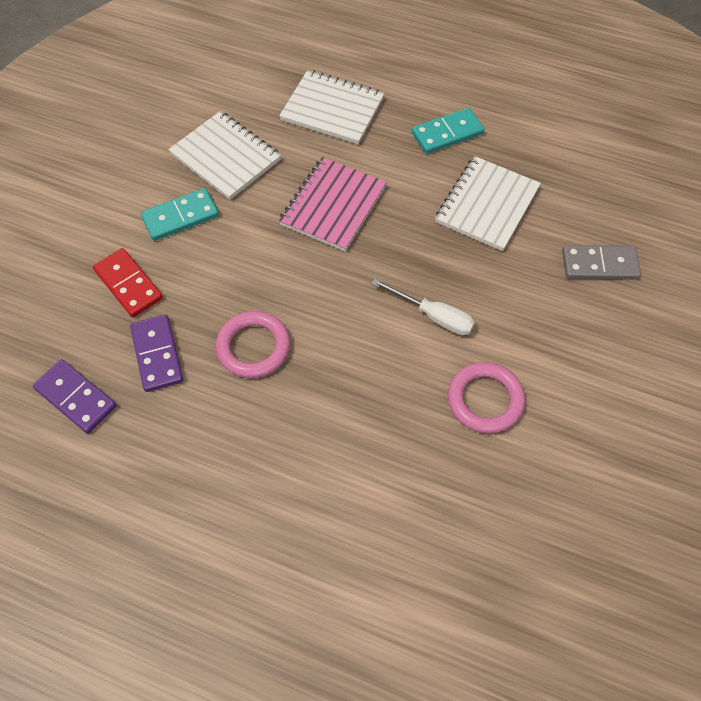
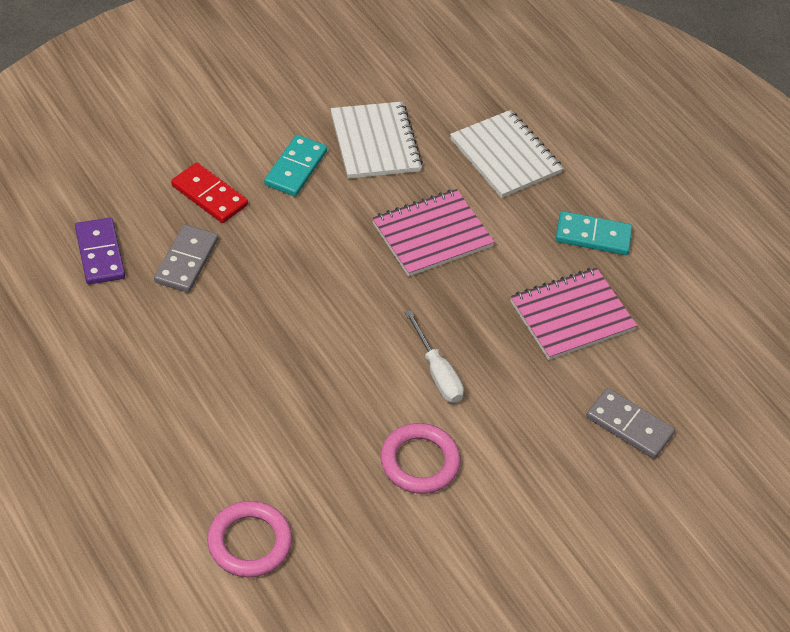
camera: 30 degrees right, 10 degrees down
red domino [93,248,163,317] -> red domino turned 45 degrees counterclockwise [171,162,248,223]
purple domino [130,315,183,392] -> grey domino [154,224,218,293]
turquoise domino [141,188,219,241] -> turquoise domino turned 75 degrees counterclockwise [264,135,327,197]
pink ring [216,311,290,378] -> pink ring moved to [207,501,292,577]
white notebook [435,156,541,251] -> pink notebook [510,267,637,360]

